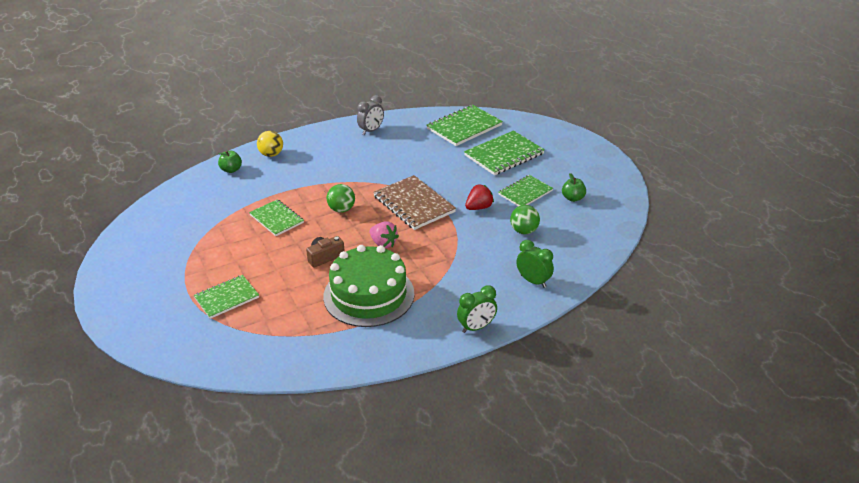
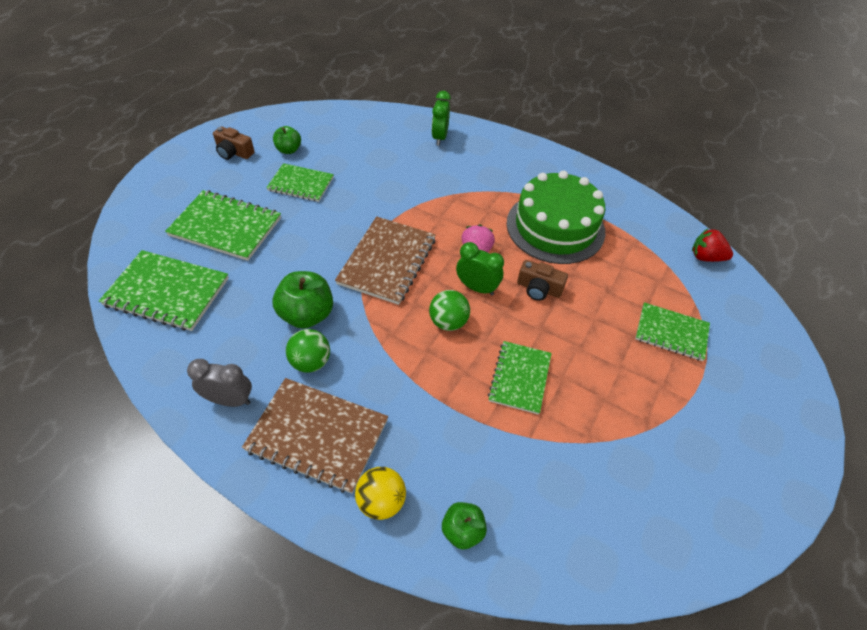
camera: 125 degrees left, 15 degrees up
green clock [457,285,497,333] -> green clock moved to [456,242,504,296]
red strawberry [465,184,494,210] -> red strawberry moved to [692,229,733,262]
green ball [510,205,540,234] -> green ball moved to [286,329,330,373]
none -> brown camera [213,127,255,160]
none -> brown notebook [242,378,388,494]
none -> green apple [273,271,333,329]

